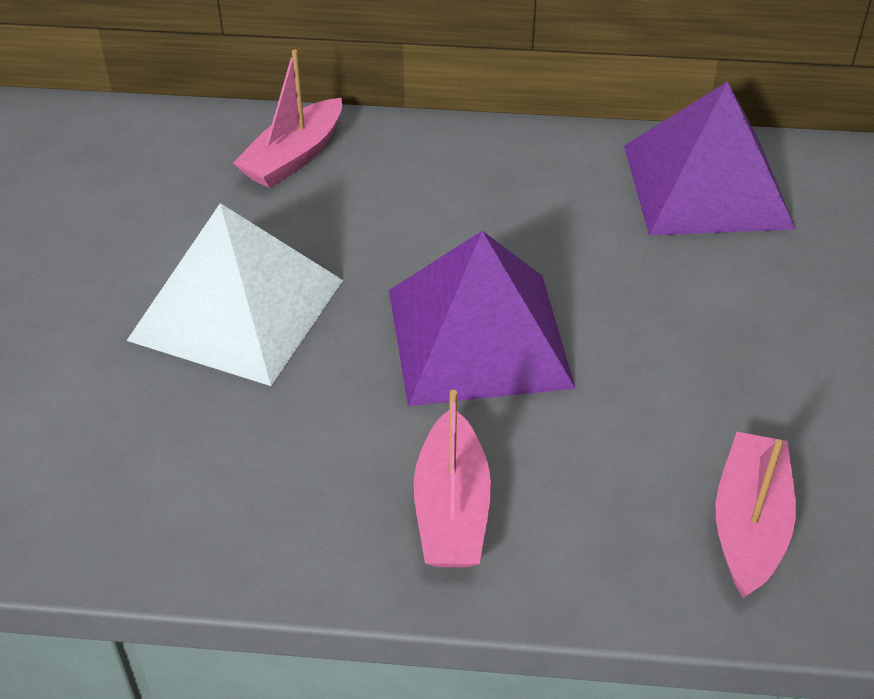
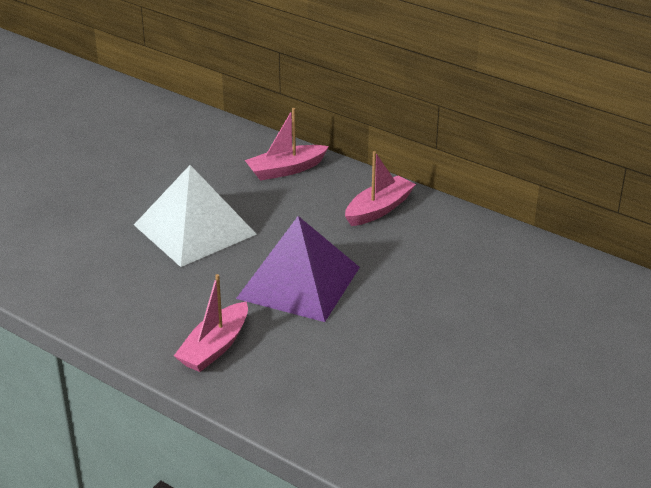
camera: 30 degrees right, 10 degrees down
purple pyramid [624,81,796,235] -> none
pink boat [716,432,796,598] -> pink boat moved to [345,151,416,226]

